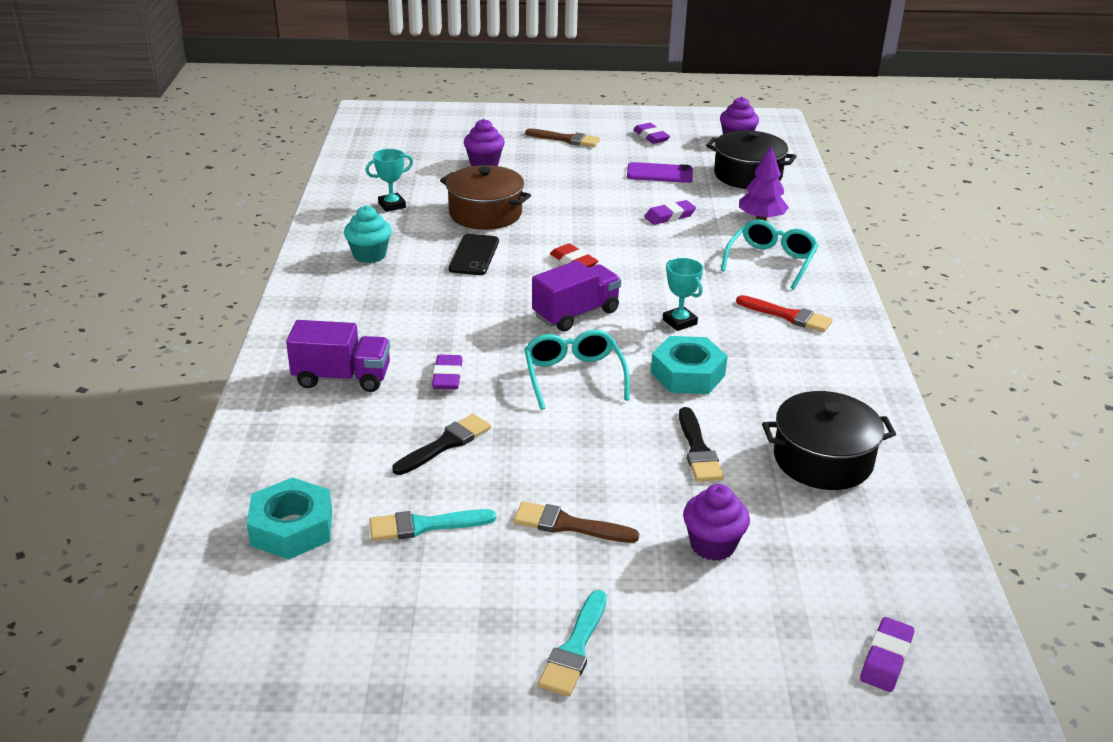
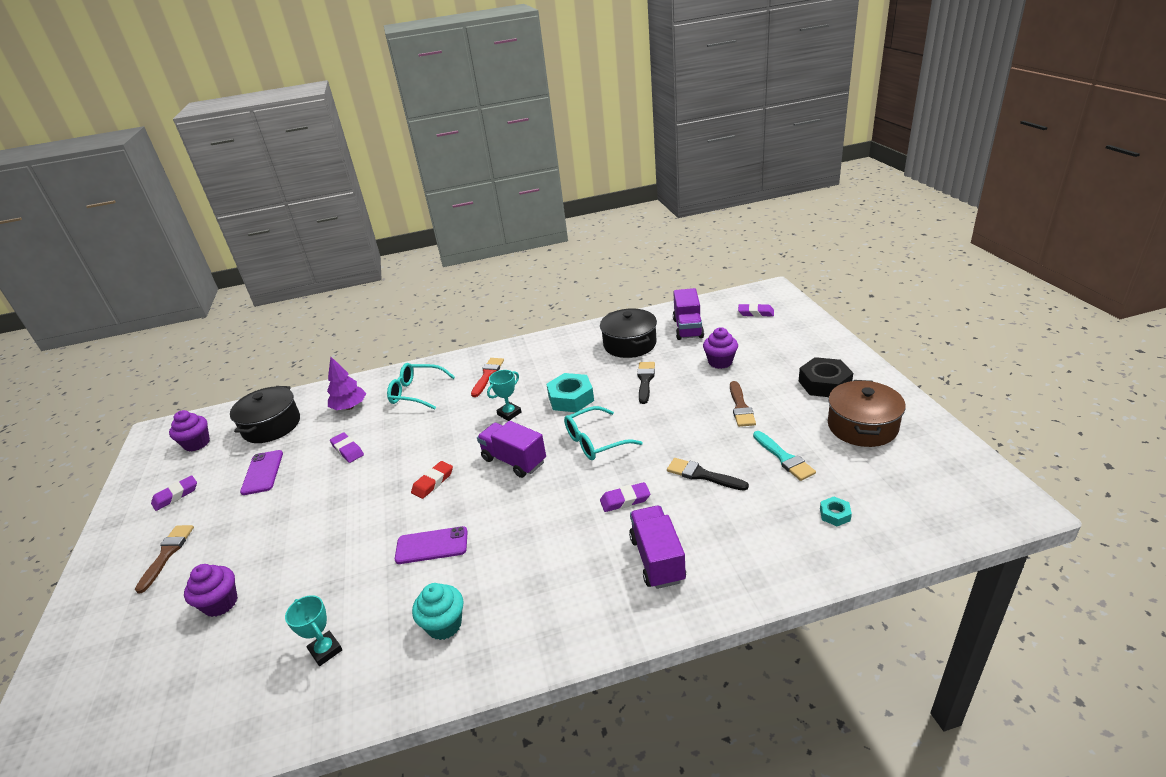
camera: 100 degrees left, 0 degrees up
turquoise nut [247,477,332,560] -> turquoise nut [820,497,852,526], size x0.50
brown pot [440,165,531,230] -> brown pot moved to [828,380,906,447]
black phone [448,234,499,275] -> purple phone [395,526,468,564]
turquoise brush [538,590,607,697] -> black nut [799,357,853,397]
black brush [679,407,724,482] -> black brush turned 60 degrees counterclockwise [637,362,655,404]
none -> purple truck [673,288,704,340]

